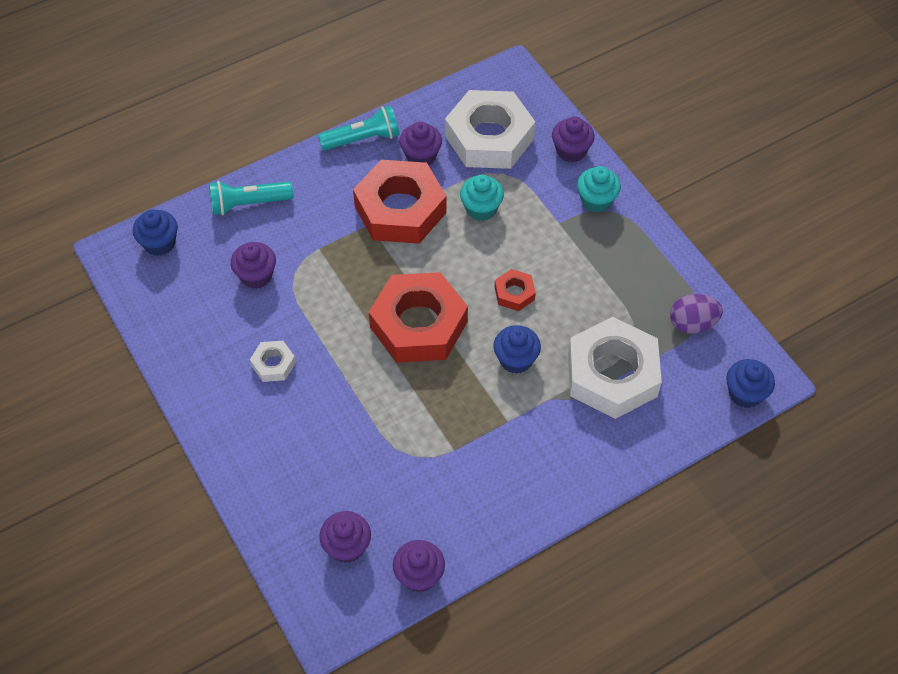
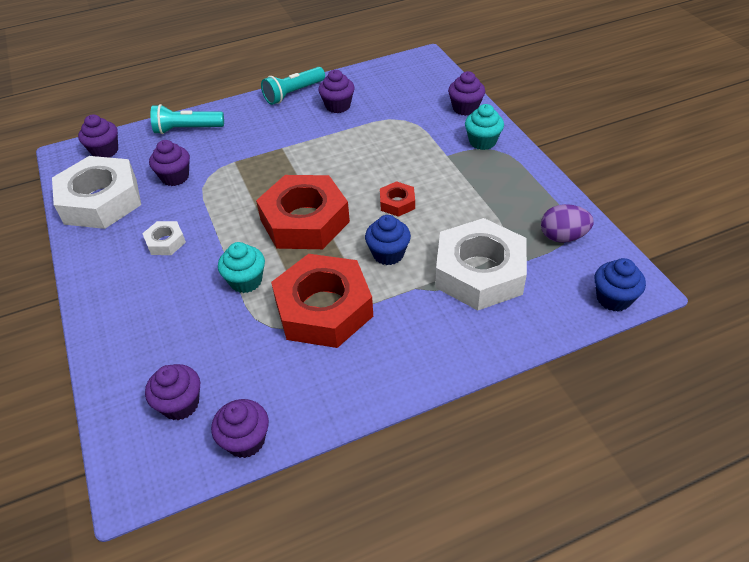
camera: 10 degrees right, 10 degrees down
blue cupcake [133,210,178,256] -> purple cupcake [78,114,118,158]
turquoise flashlight [318,105,400,151] -> turquoise flashlight turned 150 degrees clockwise [261,67,325,105]
red nut [353,160,446,244] -> red nut moved to [271,254,373,348]
white nut [445,90,535,169] -> white nut moved to [52,156,141,229]
turquoise cupcake [460,175,504,221] -> turquoise cupcake moved to [218,242,265,293]

